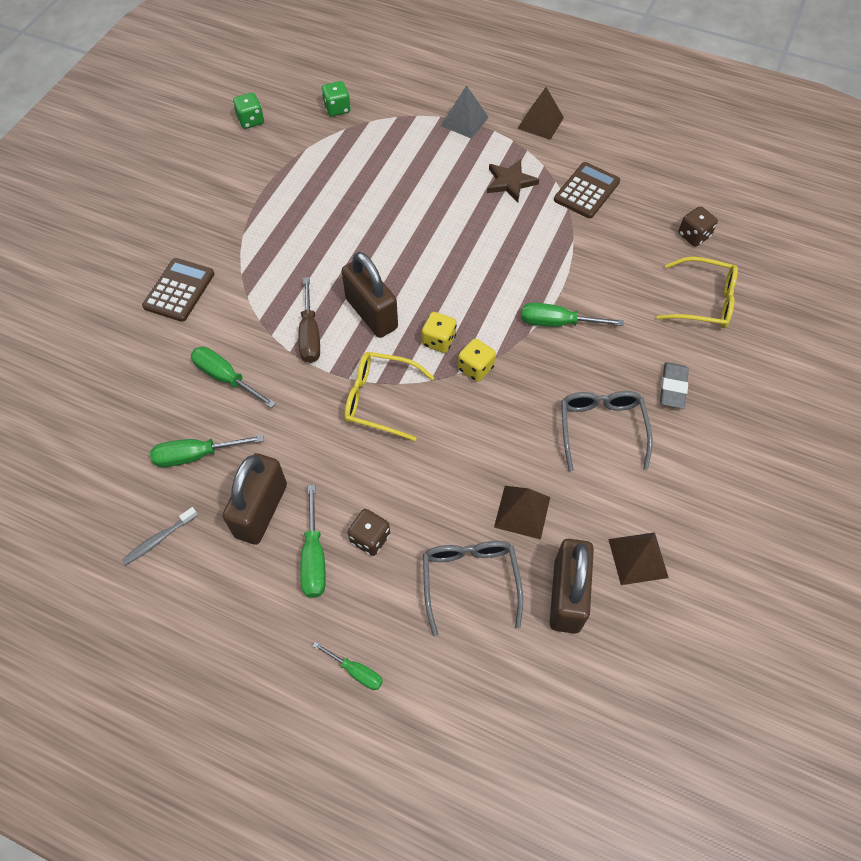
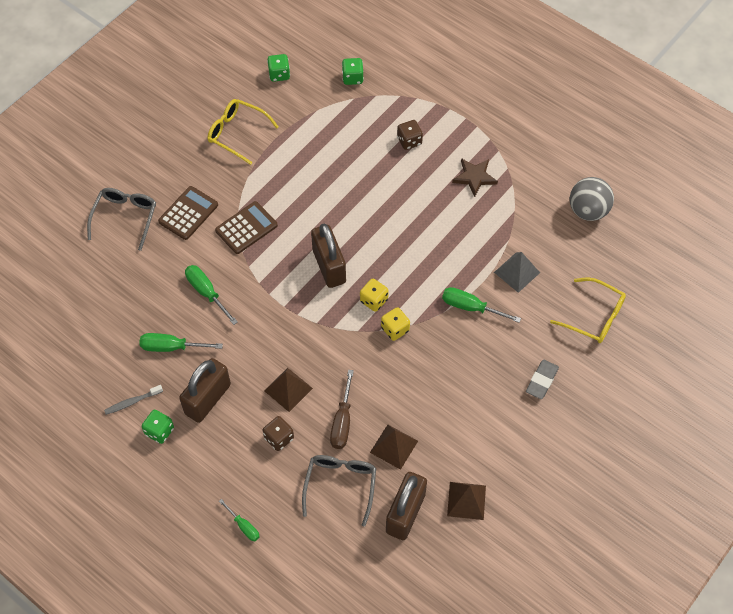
camera: 15 degrees right, 0 degrees up
brown screwdriver [298,277,320,363] -> brown screwdriver moved to [330,370,354,449]
green screwdriver [300,485,326,598] -> none
yellow glasses [344,352,434,441] -> yellow glasses moved to [208,99,278,165]
grey pyramid [441,85,489,139] -> grey pyramid moved to [494,252,540,293]
brown pyramid [517,87,564,140] -> brown pyramid moved to [264,368,313,412]
brown calculator [554,162,620,218] -> brown calculator moved to [215,201,278,254]
grey glasses [561,391,653,472] -> grey glasses moved to [87,188,156,251]
brown dice [678,206,718,246] -> brown dice moved to [397,120,423,150]
none -> green dice [142,410,174,444]
none -> grey ball [570,177,614,221]

